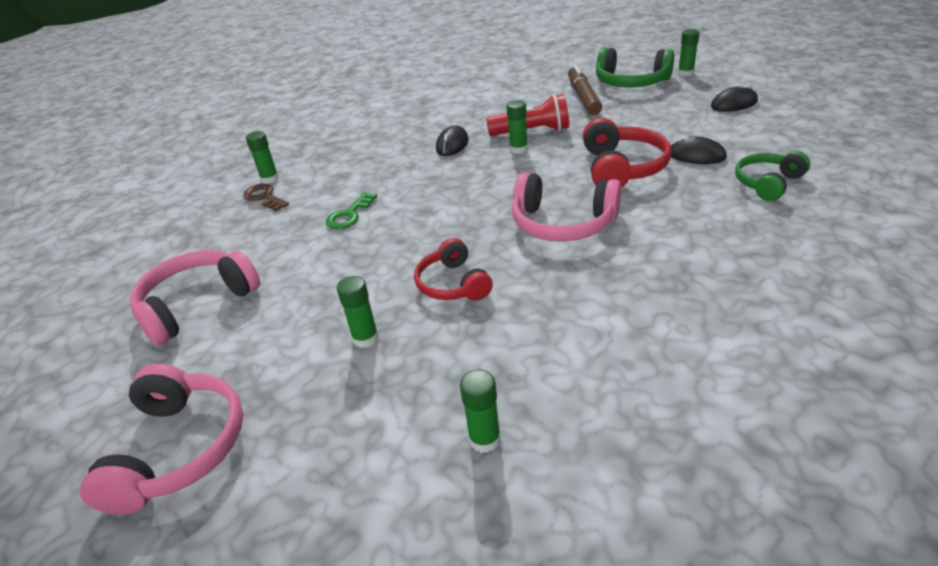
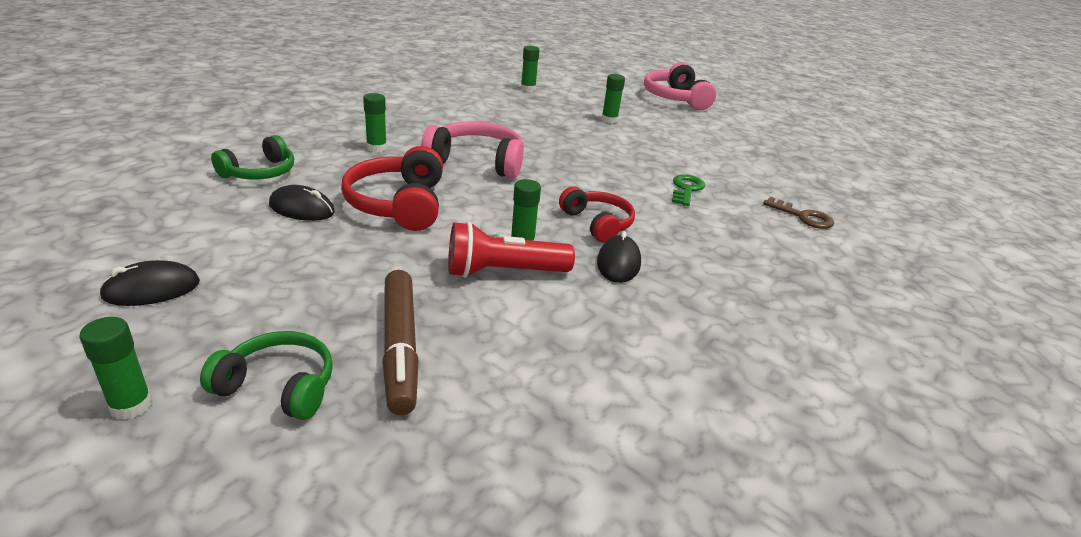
camera: 165 degrees right, 5 degrees down
pink headphones [130,250,260,345] -> none
green glue stick [246,131,279,184] -> green glue stick moved to [363,93,387,152]
red headphones [414,238,493,301] -> red headphones moved to [559,186,635,243]
green headphones [596,47,674,87] -> green headphones [200,331,333,420], size x0.66

